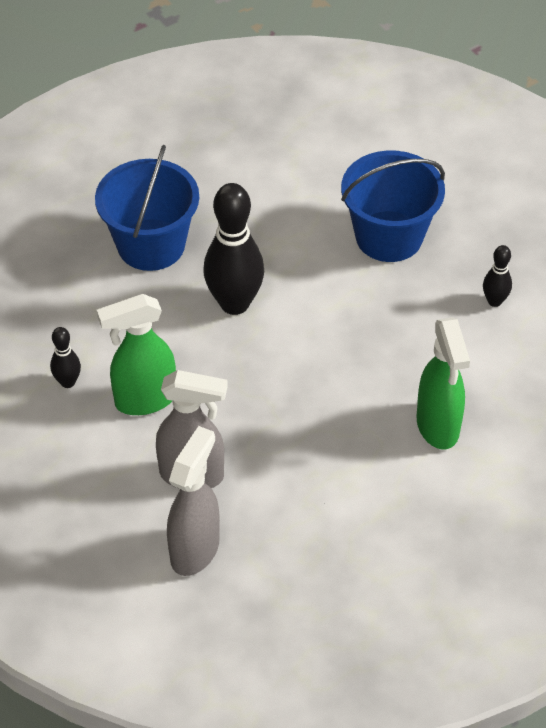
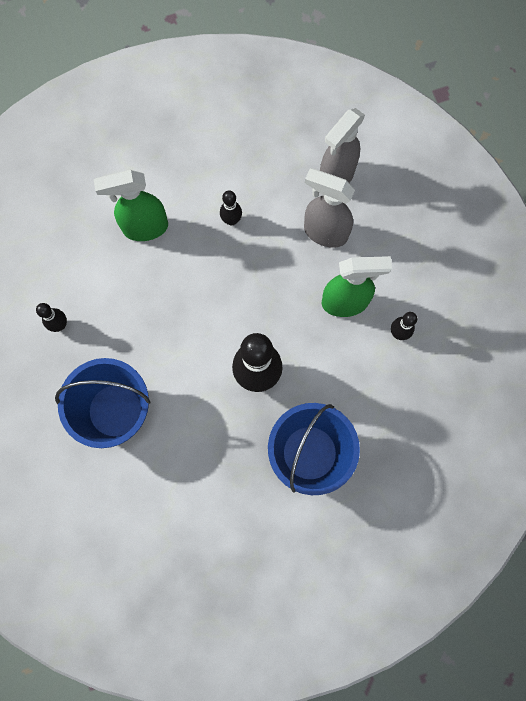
camera: 165 degrees left, 25 degrees up
green spray bottle [417,317,470,449] -> green spray bottle turned 105 degrees counterclockwise [94,170,168,241]
none -> black bowling pin [220,190,242,225]

